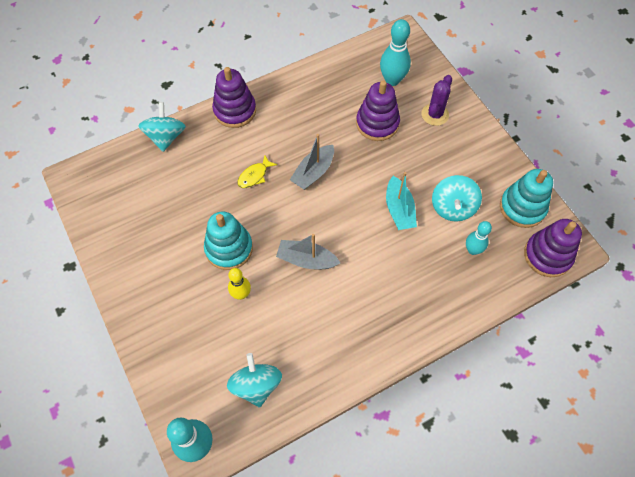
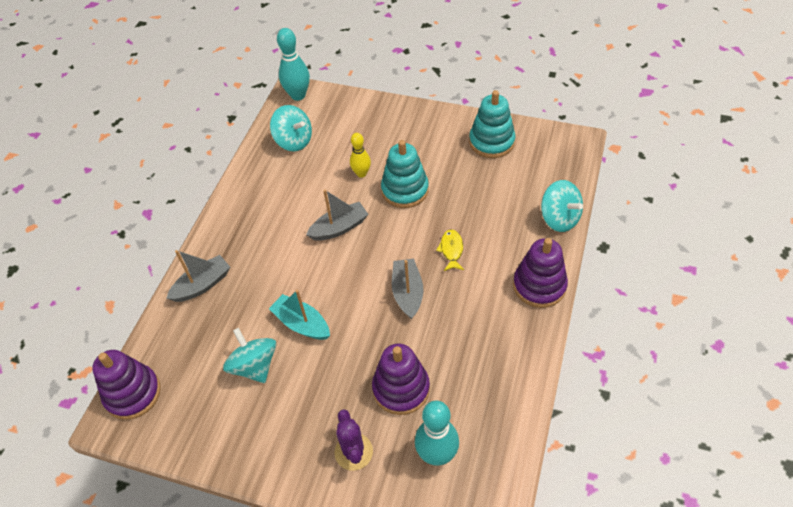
camera: 140 degrees right, 10 degrees down
turquoise bowling pin [466,221,492,255] -> none
turquoise stacking toy [500,169,553,228] -> turquoise stacking toy moved to [469,90,516,158]
none -> grey boat [167,250,230,302]

